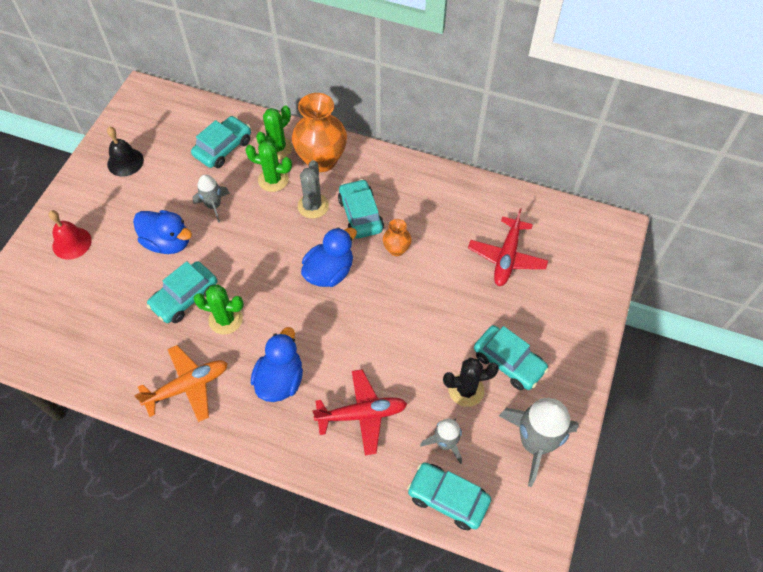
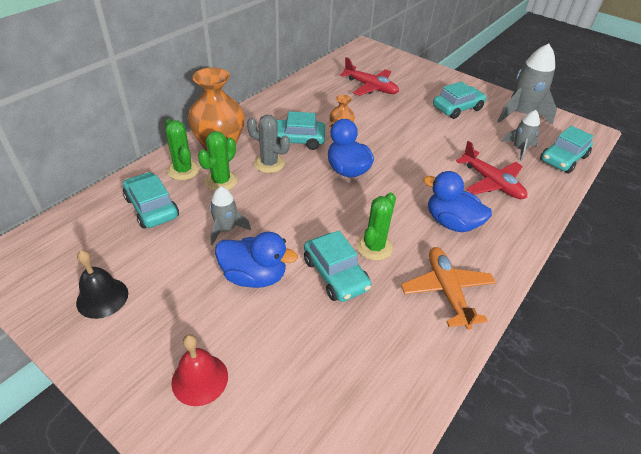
camera: 75 degrees left, 15 degrees down
blue duck [133,210,192,254] -> blue duck turned 60 degrees clockwise [215,232,298,288]
red plane [312,369,407,456] -> red plane turned 135 degrees clockwise [456,141,527,199]
black cactus [443,358,499,407] -> none

